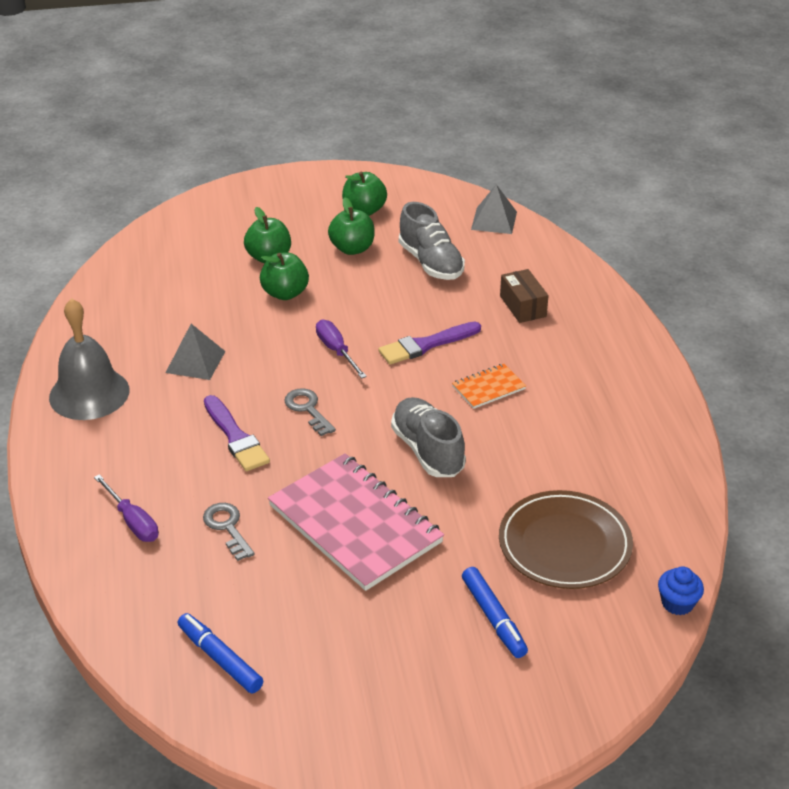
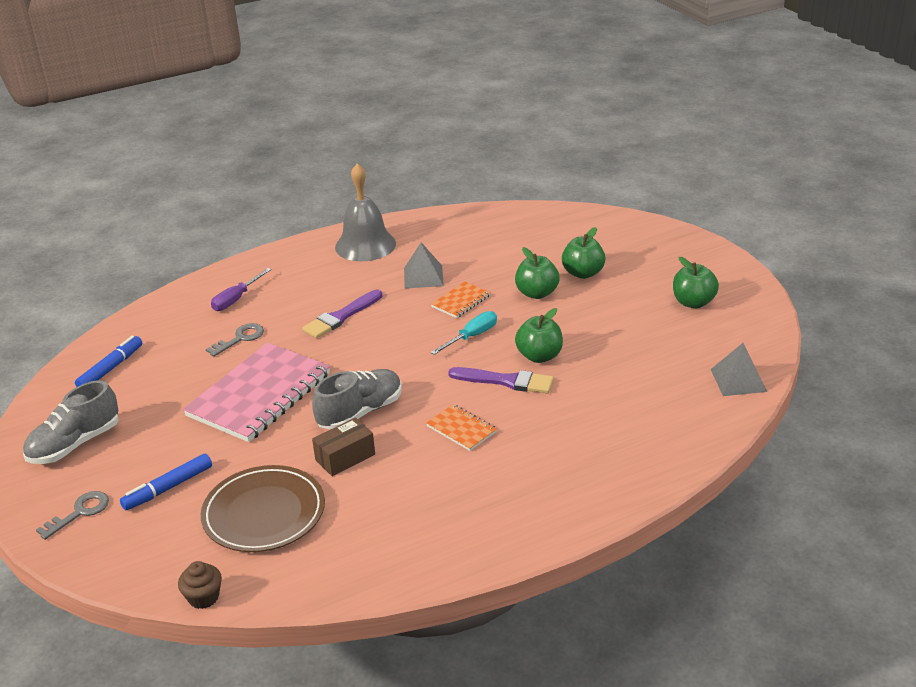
camera: 75 degrees right, 5 degrees down
grey key [284,388,336,436] -> grey key moved to [36,491,109,540]
purple screwdriver [316,320,367,379] -> turquoise screwdriver [430,311,497,355]
green apple [328,197,375,255] -> green apple moved to [515,308,563,363]
purple brush [378,322,481,364] -> purple brush turned 150 degrees clockwise [448,367,554,393]
grey shoe [399,202,465,280] -> grey shoe moved to [23,380,119,464]
brown box [500,269,549,323] -> brown box moved to [312,418,375,476]
blue cupcake [658,566,704,615] -> brown cupcake [178,561,222,609]
none -> orange notebook [431,282,491,318]

